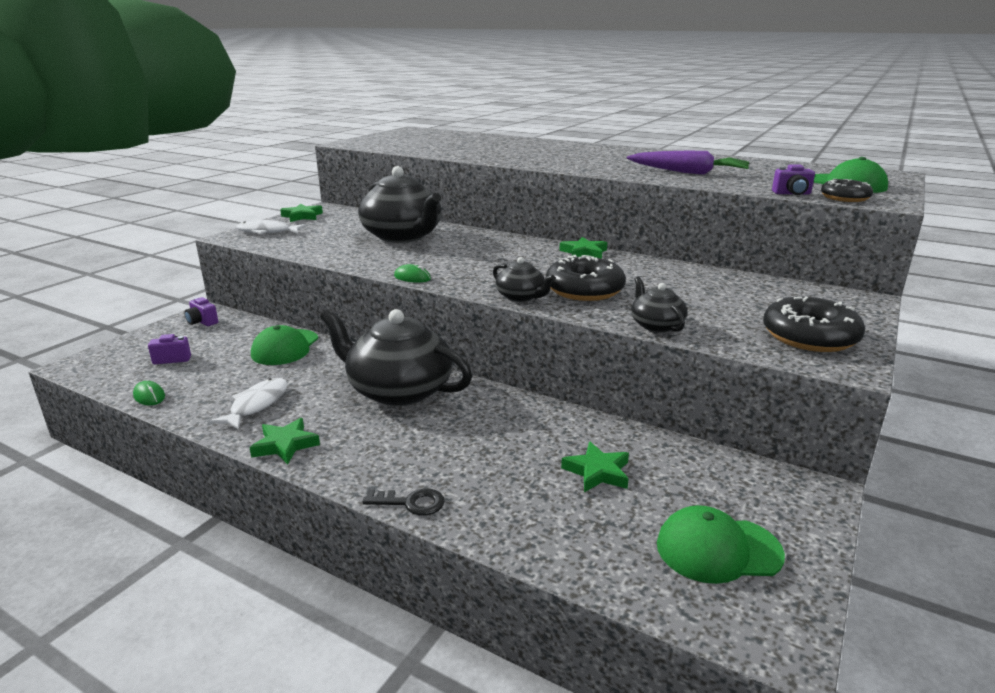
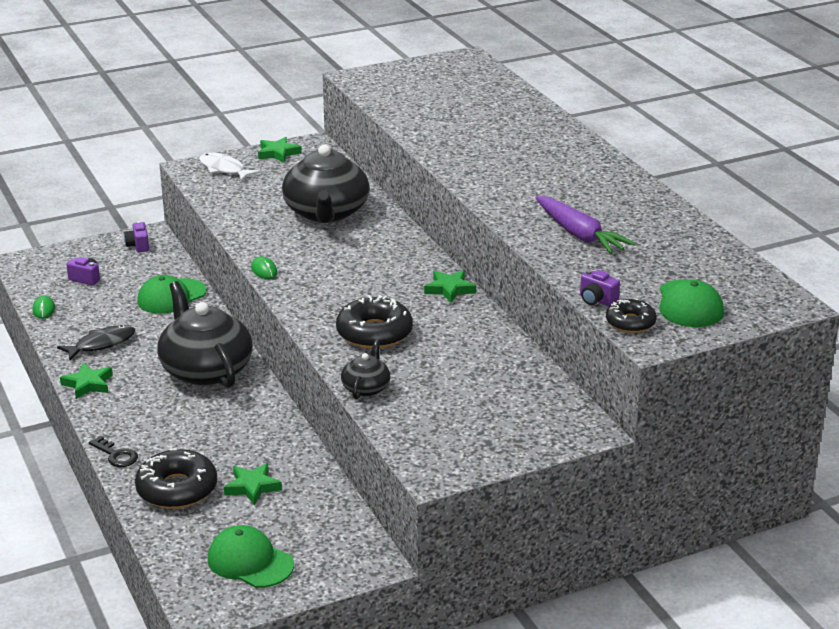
camera: 35 degrees right, 5 degrees up
white fish [209,378,288,430] -> black fish [57,325,135,360]
black teapot [493,257,555,302] -> none
black donut [763,297,865,352] -> black donut moved to [135,448,217,509]

